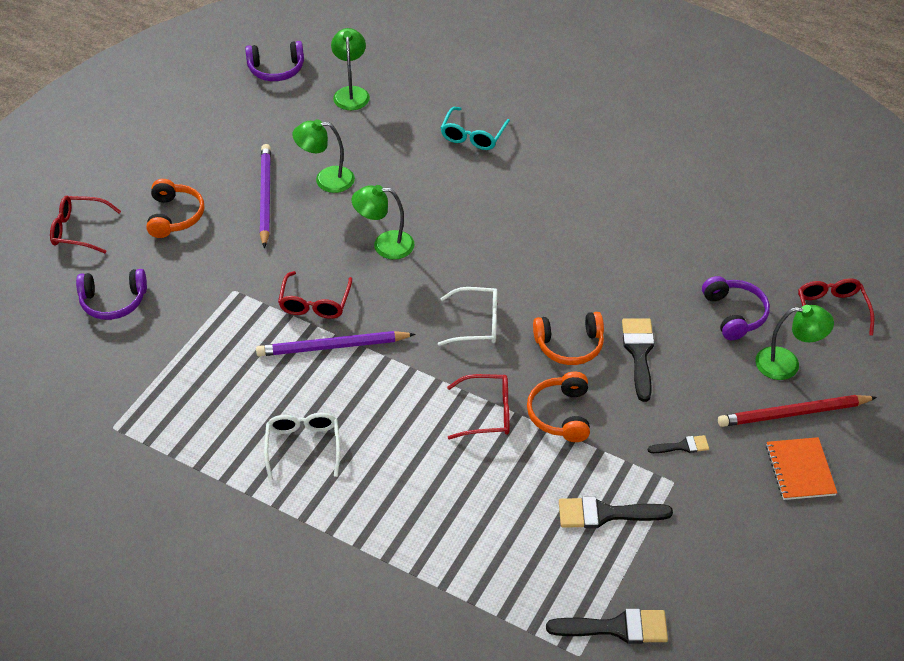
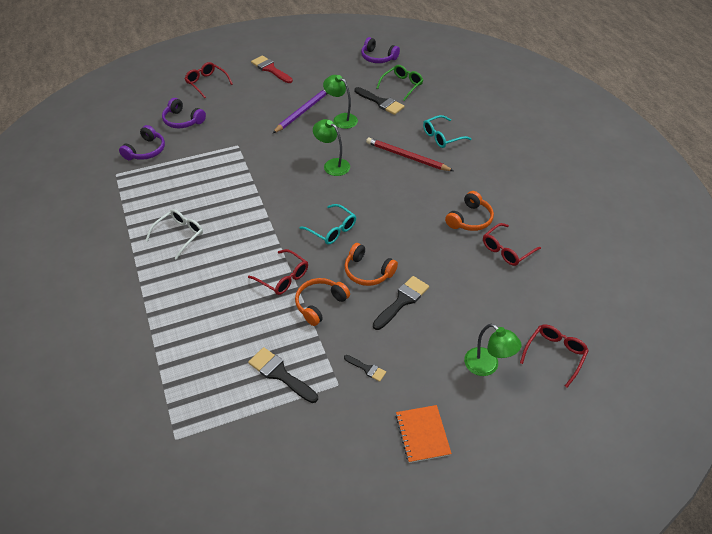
camera: 40 degrees right, 0 degrees up
orange headphones [146,179,204,238] -> orange headphones moved to [445,191,494,231]
purple pencil [256,331,415,356] -> none
red glasses [278,271,352,319] -> red glasses moved to [483,223,541,266]
green lamp [331,28,370,110] -> green glasses [377,65,423,101]
white glasses [438,287,497,346] -> turquoise glasses [299,204,356,245]
black brush [546,609,668,644] -> black brush moved to [355,87,404,115]
purple headphones [702,276,770,340] -> purple headphones moved to [119,125,165,160]
red pencil [718,395,877,427] -> red pencil moved to [366,137,454,171]
orange notebook [766,437,837,500] -> orange notebook turned 45 degrees counterclockwise [396,405,452,463]
none -> red brush [251,55,293,83]

